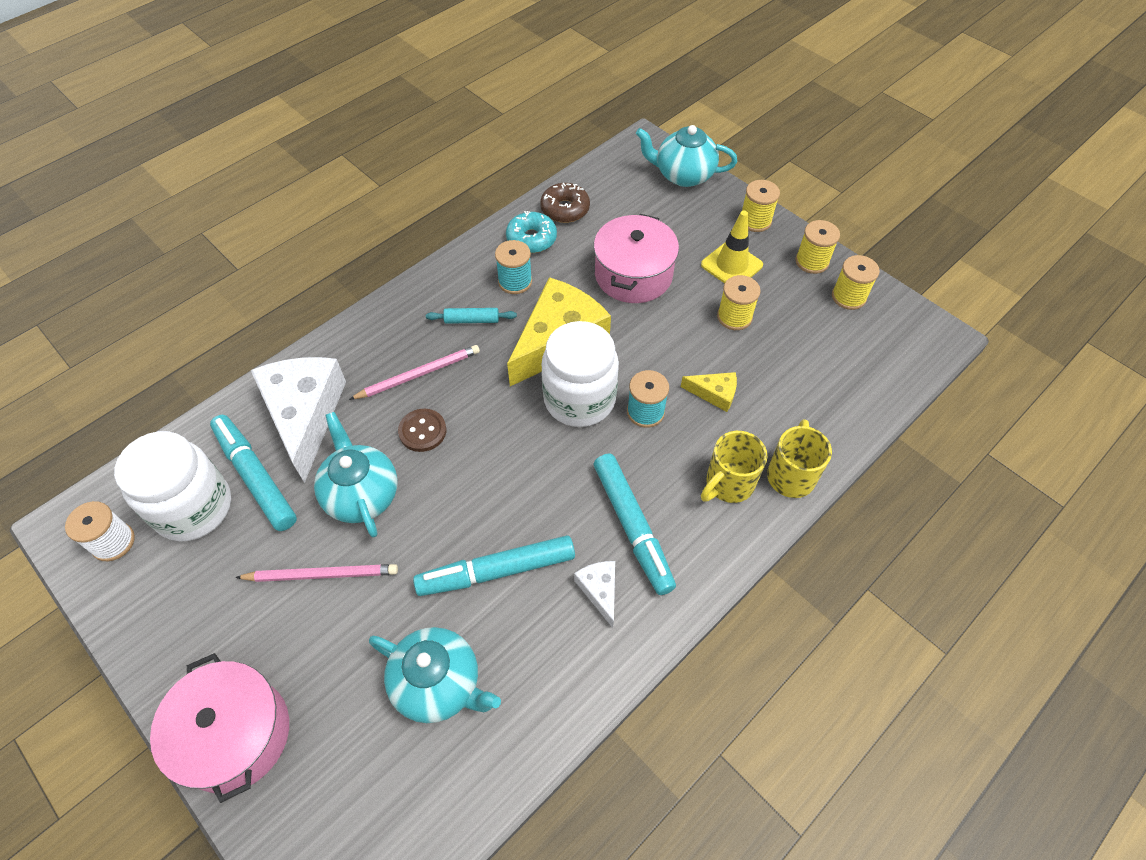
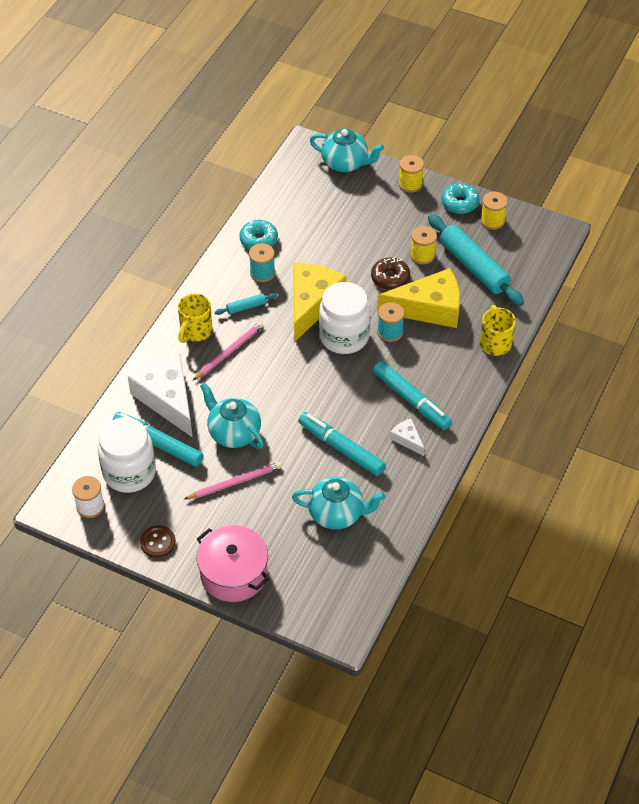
camera: 20 degrees left, 5 degrees down
brown button [398,409,446,452] -> brown button moved to [140,526,176,558]
turquoise marker [413,535,575,596] -> turquoise marker turned 75 degrees clockwise [298,412,386,476]
brown donut [540,183,590,223] -> brown donut moved to [371,257,410,290]
pink pot [594,214,679,303] -> none
turquoise teapot [636,125,737,187] -> turquoise teapot turned 150 degrees counterclockwise [310,129,384,172]
yellow cheese [681,372,737,412] -> yellow cheese [377,268,460,328], size x2.21
yellow traffic cone [701,211,763,283] -> none
yellow mug [701,431,767,503] -> yellow mug moved to [178,293,213,343]
yellow spool [795,220,840,274] -> turquoise donut [441,183,479,214]
none -> turquoise rolling pin [428,214,524,306]

